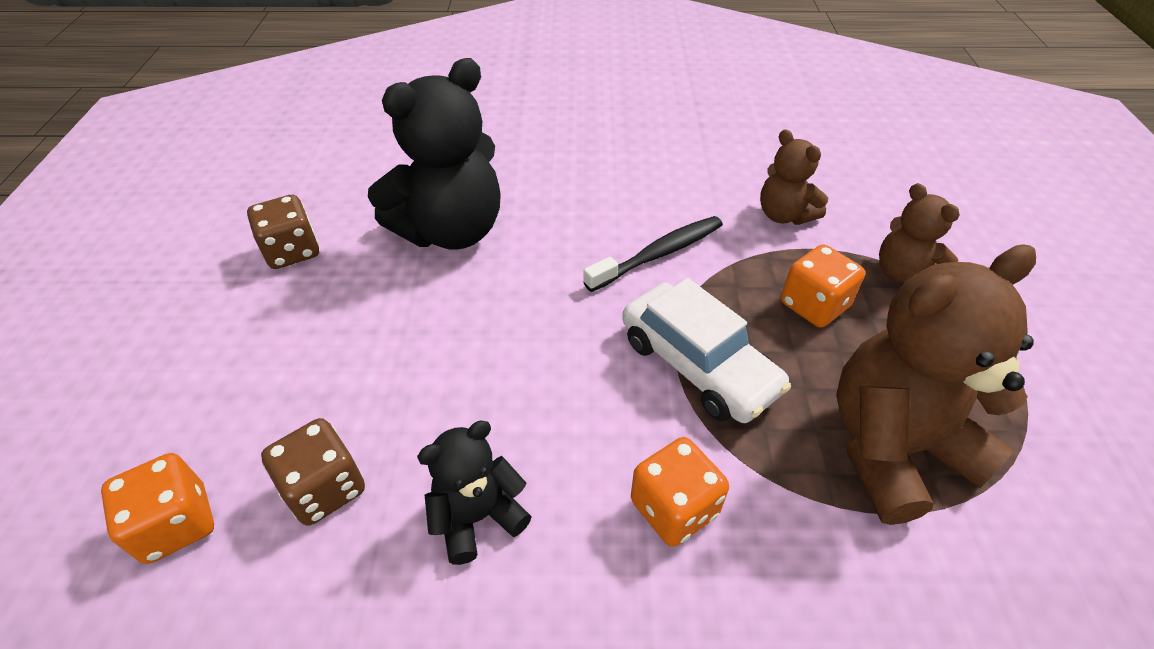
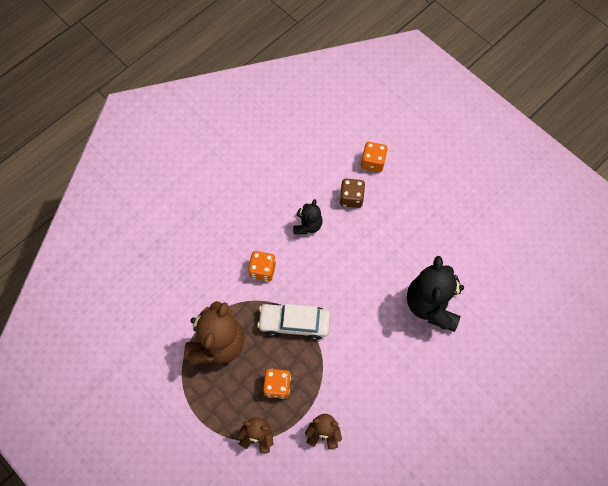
camera: 135 degrees right, 20 degrees up
brown dice [247,195,319,269] -> none
black toothbrush [583,216,723,292] -> none

